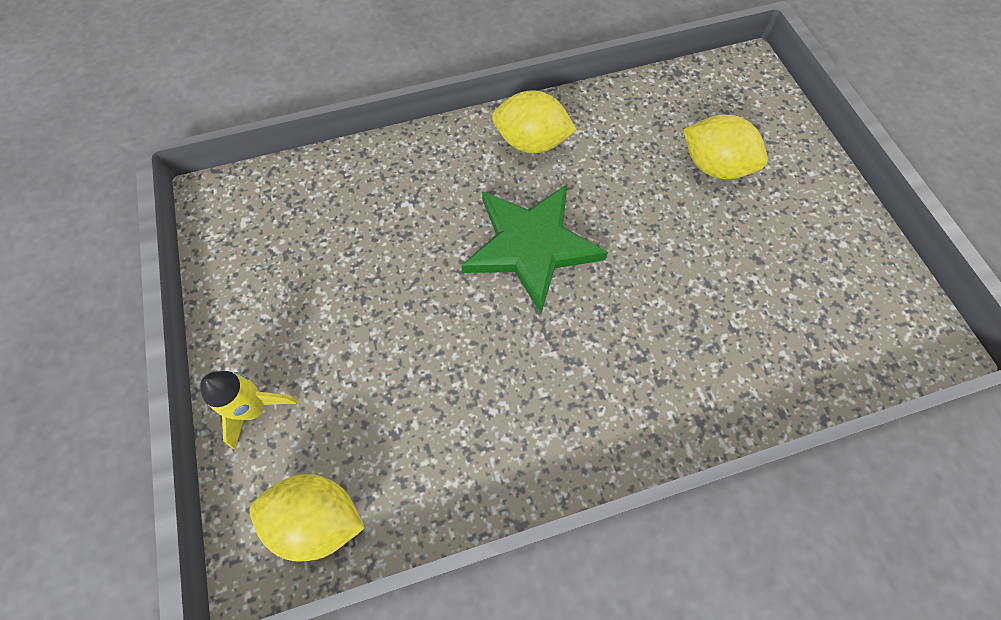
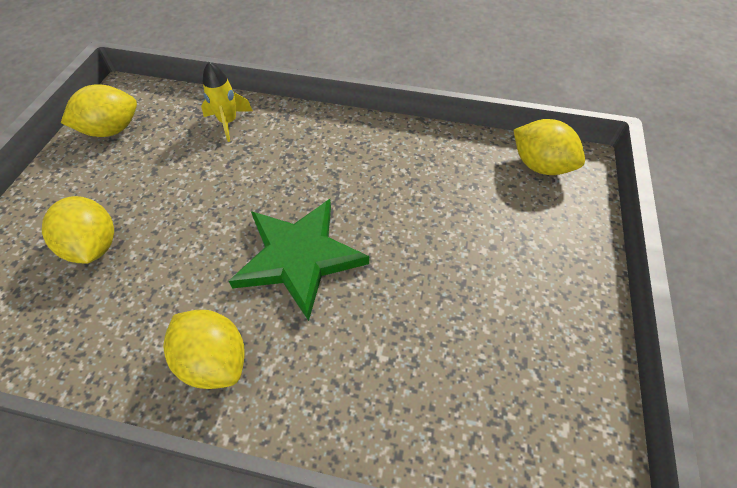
camera: 150 degrees left, 10 degrees down
yellow rocket [200,371,297,449] -> yellow rocket moved to [201,62,253,142]
none -> yellow lemon [61,84,137,137]

